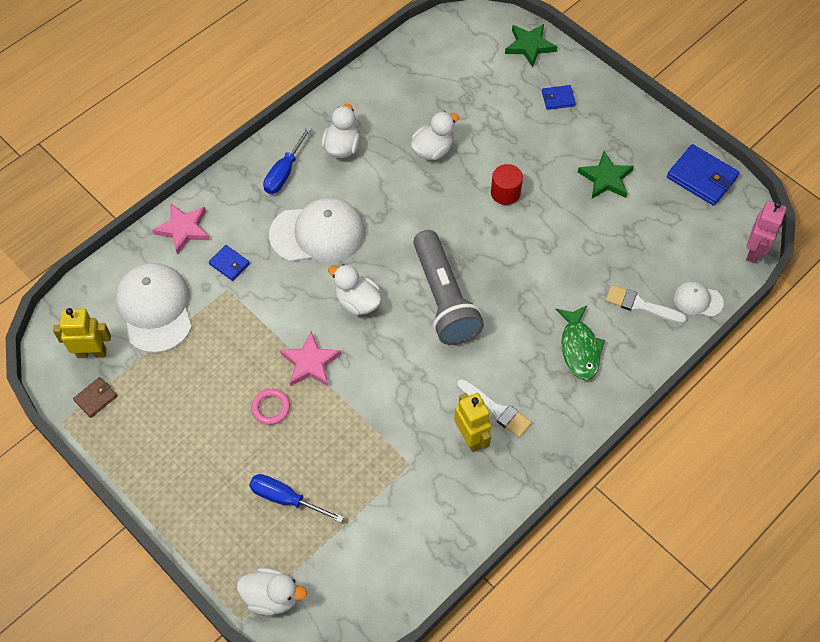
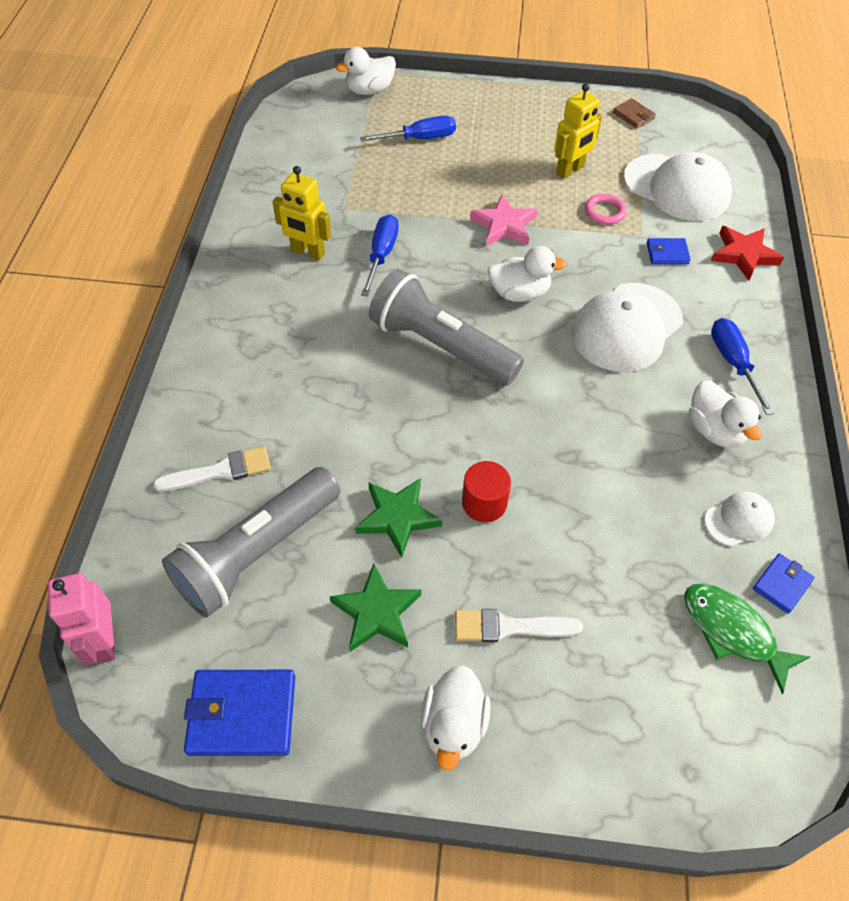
camera: 140 degrees right, 5 degrees down
yellow robot [53,308,111,358] -> yellow robot moved to [554,83,602,179]
brown wallet [73,377,117,418] -> brown wallet turned 45 degrees counterclockwise [613,98,656,129]
pink star [152,203,210,255] -> red star [711,226,784,281]
pink ring [251,389,290,425] -> pink ring moved to [585,194,627,225]
white duck [411,111,459,160] -> white duck moved to [421,665,491,771]
white brush [457,379,532,438] -> white brush moved to [455,609,583,642]
green star [505,24,557,67] -> green star moved to [355,478,442,558]
blue wallet [542,85,576,110] -> blue wallet moved to [753,553,815,614]
green fish [555,306,605,380] -> green fish moved to [684,584,810,694]
white cap [674,281,724,317] -> white cap moved to [704,492,775,547]
none -> grey flashlight [162,467,340,618]
none -> blue screwdriver [361,215,399,297]

